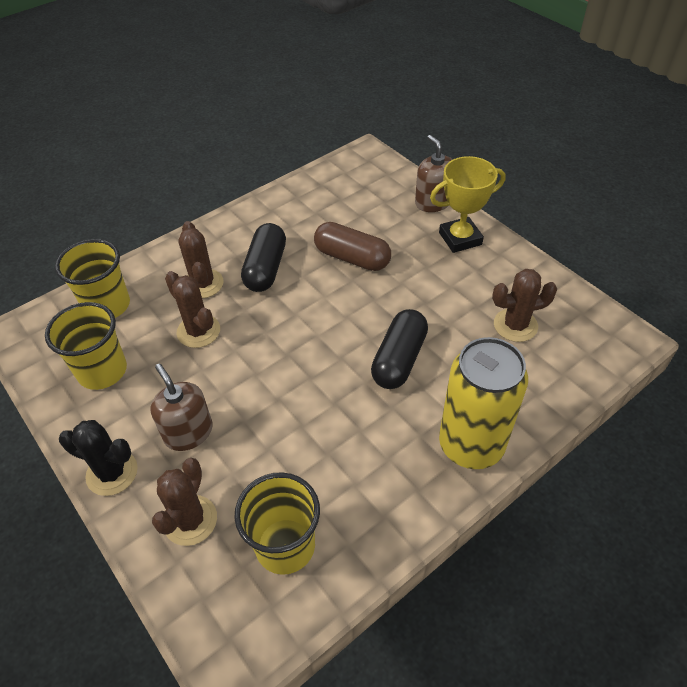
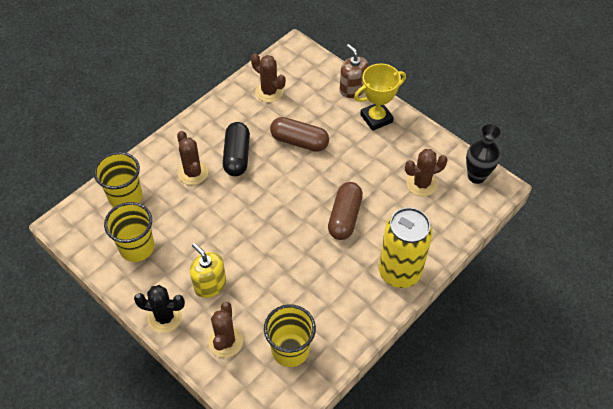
camera: 10 degrees left, 5 degrees up
brown soap dispenser [151,364,213,451] -> yellow soap dispenser [190,243,226,298]
brown cactus [165,271,220,348] -> brown cactus moved to [251,54,286,102]
black capsule [371,309,428,389] -> brown capsule [328,182,363,240]
none -> black vase [466,123,502,184]

